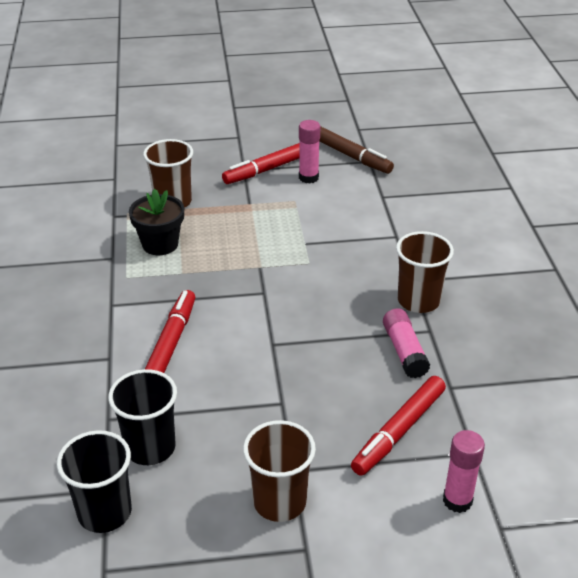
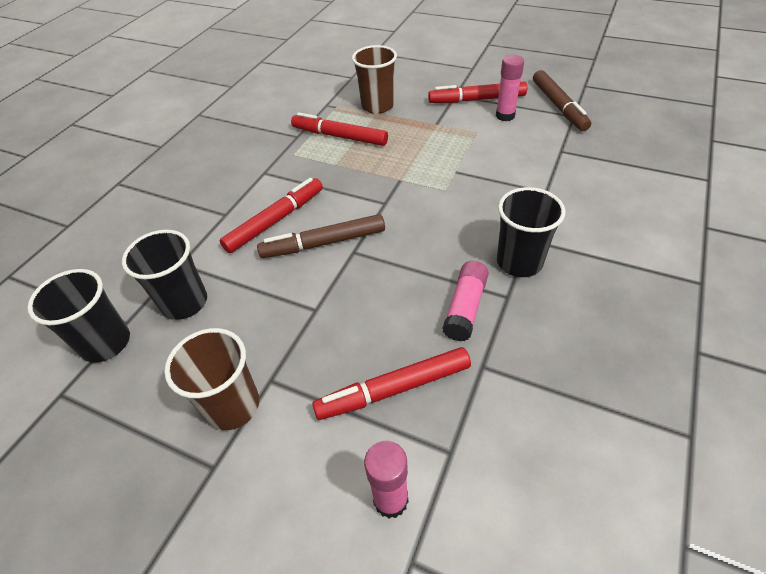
camera: 35 degrees right, 10 degrees up
black flower pot [129,189,184,255] -> red marker [291,112,388,146]
brown cup [396,231,454,313] -> black cup [497,187,565,277]
none -> brown marker [257,214,385,258]

